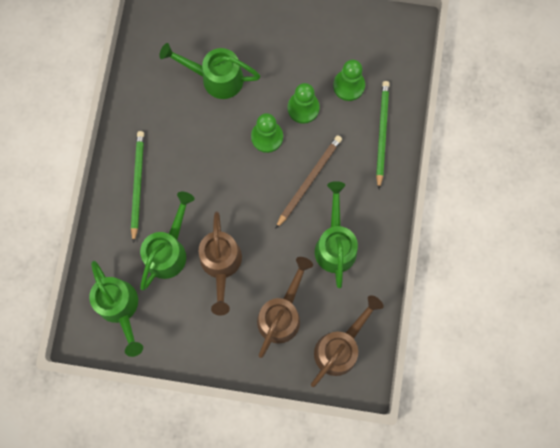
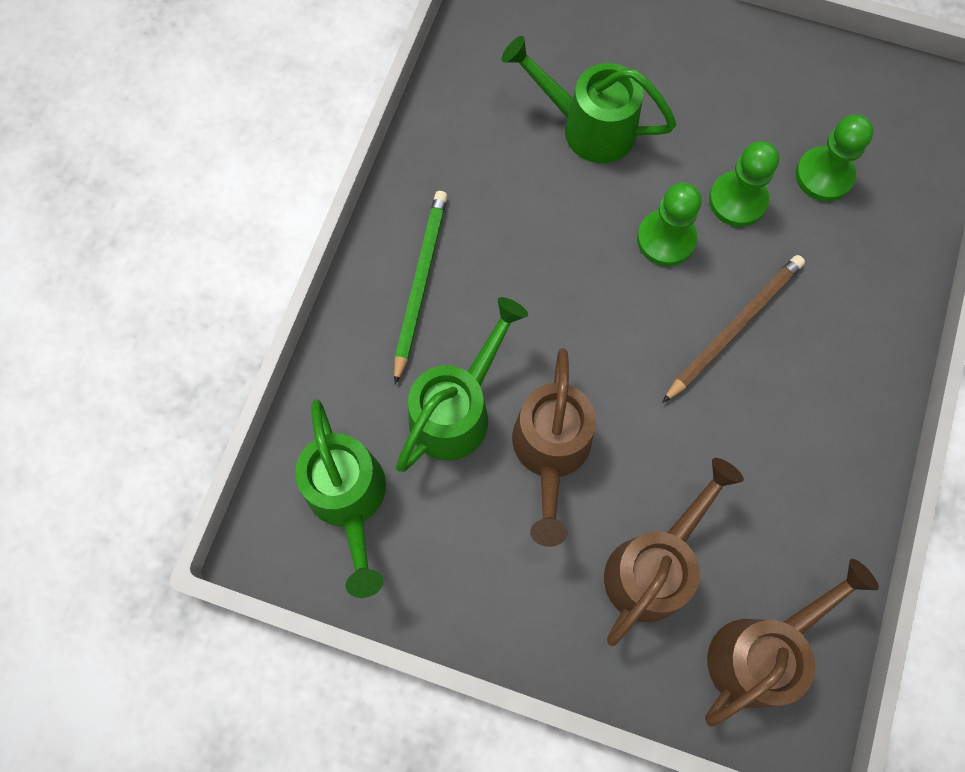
camera: 10 degrees right, 5 degrees down
green watering can [315,181,358,288] -> none
green pencil [376,81,390,189] -> none

